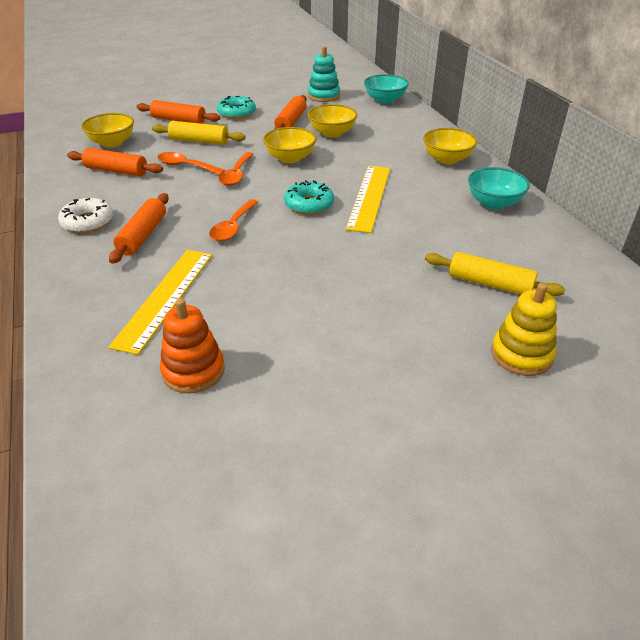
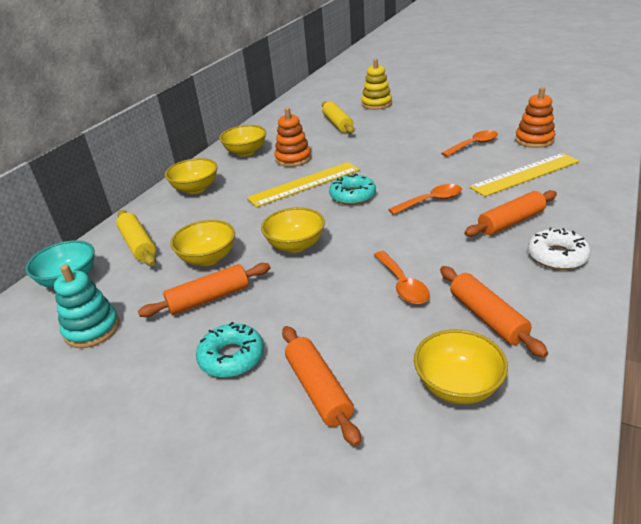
camera: 130 degrees left, 5 degrees down
yellow rolling pin [152,121,246,145] -> yellow rolling pin moved to [116,210,156,266]
orange spoon [219,152,254,186] -> orange spoon moved to [441,130,498,157]
turquoise bowl [468,167,530,209] -> yellow bowl [219,125,266,156]
none -> orange stacking toy [275,108,311,167]

